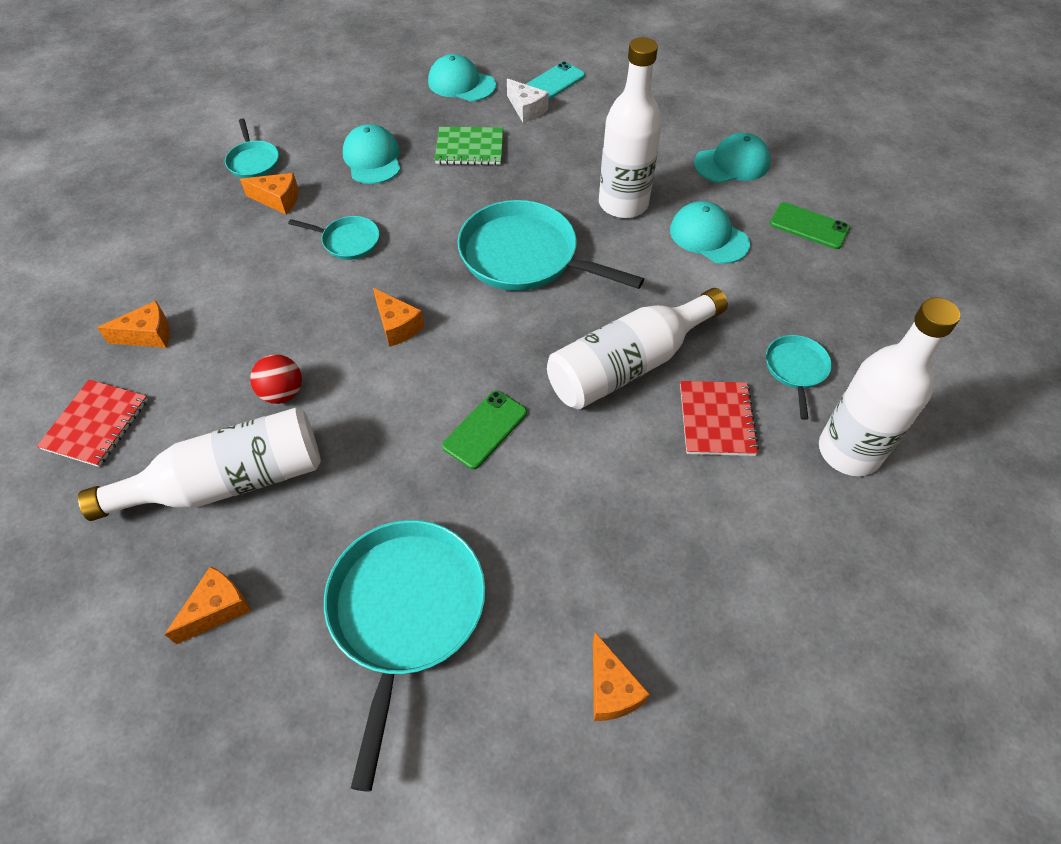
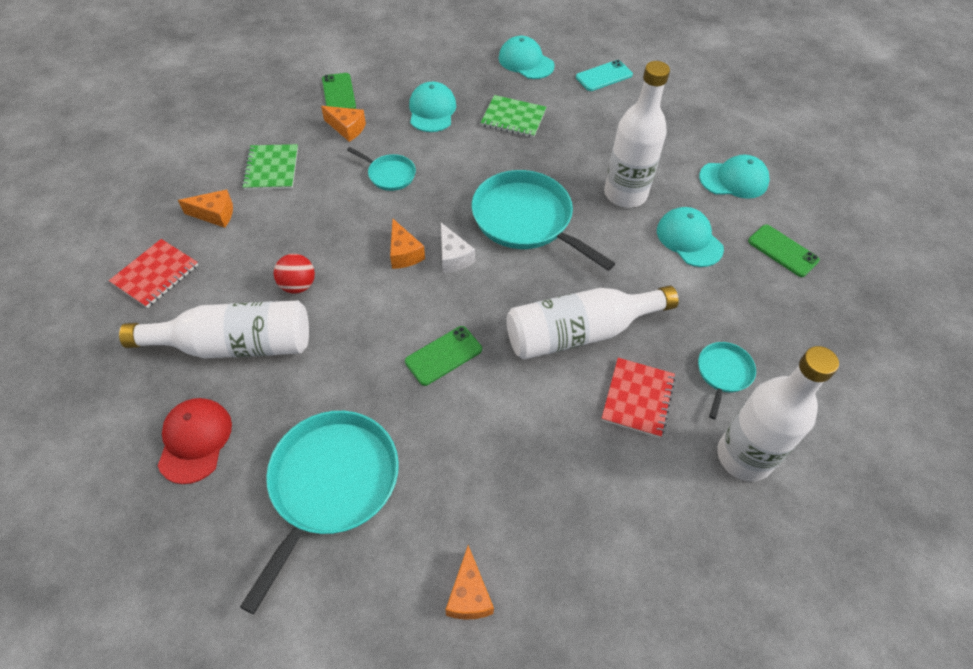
camera: 15 degrees right, 0 degrees up
orange cheese [164,566,251,645] -> red cap [158,398,232,484]
turquoise pan [225,119,279,178] -> green phone [322,73,356,109]
white cheese [507,78,549,123] -> white cheese moved to [441,223,475,273]
none -> green notebook [242,144,298,190]

